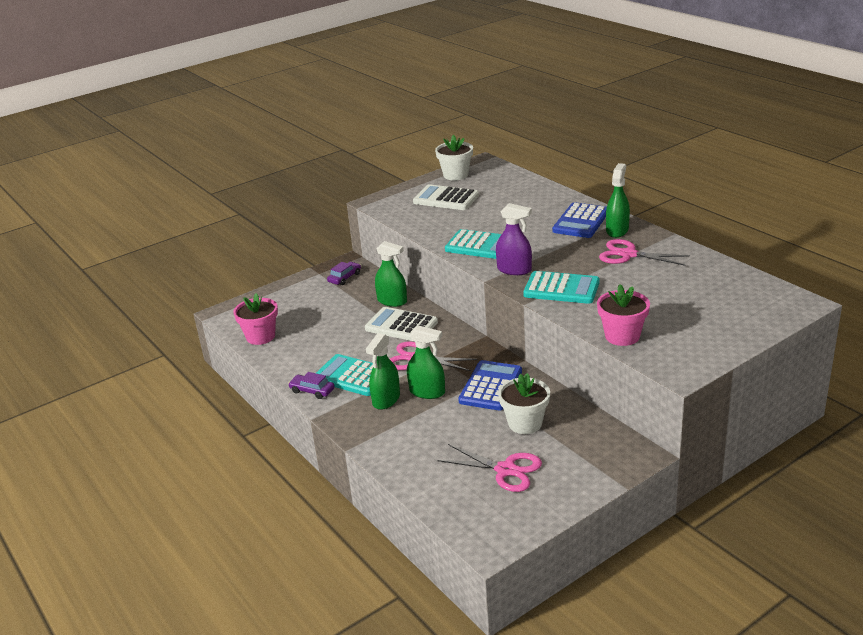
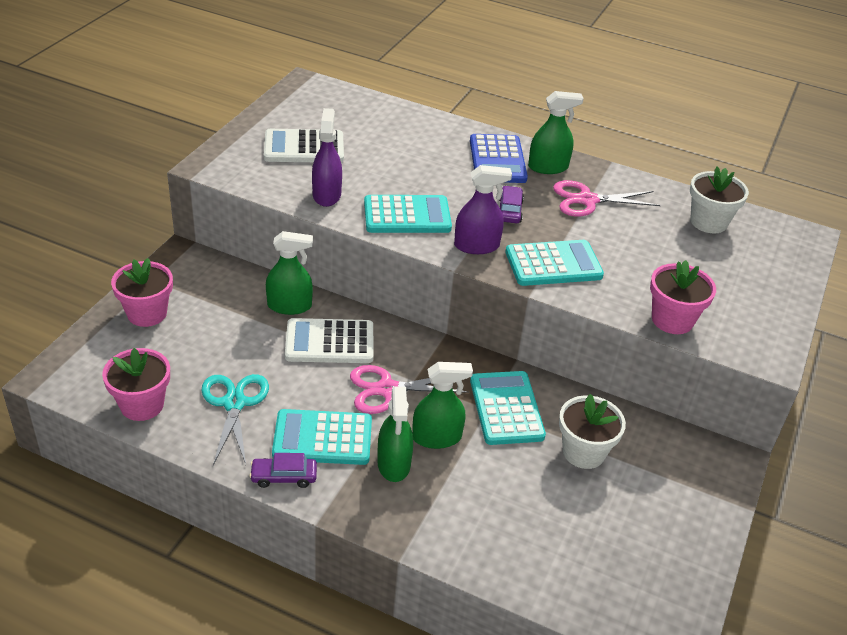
camera: 35 degrees left, 10 degrees up
purple car [327,262,361,285] -> purple car moved to [499,186,524,223]
white flower pot [435,135,473,180] -> white flower pot moved to [690,167,749,234]
pink scissors [437,444,542,492] -> none
blue calculator [458,360,522,411] -> turquoise calculator [470,371,546,445]
green spray bottle [606,163,630,238] -> green spray bottle turned 90 degrees clockwise [528,91,584,174]
none -> pink flower pot [111,258,173,327]
none -> turquoise scissors [201,374,269,465]
none -> purple spray bottle [312,108,342,207]

